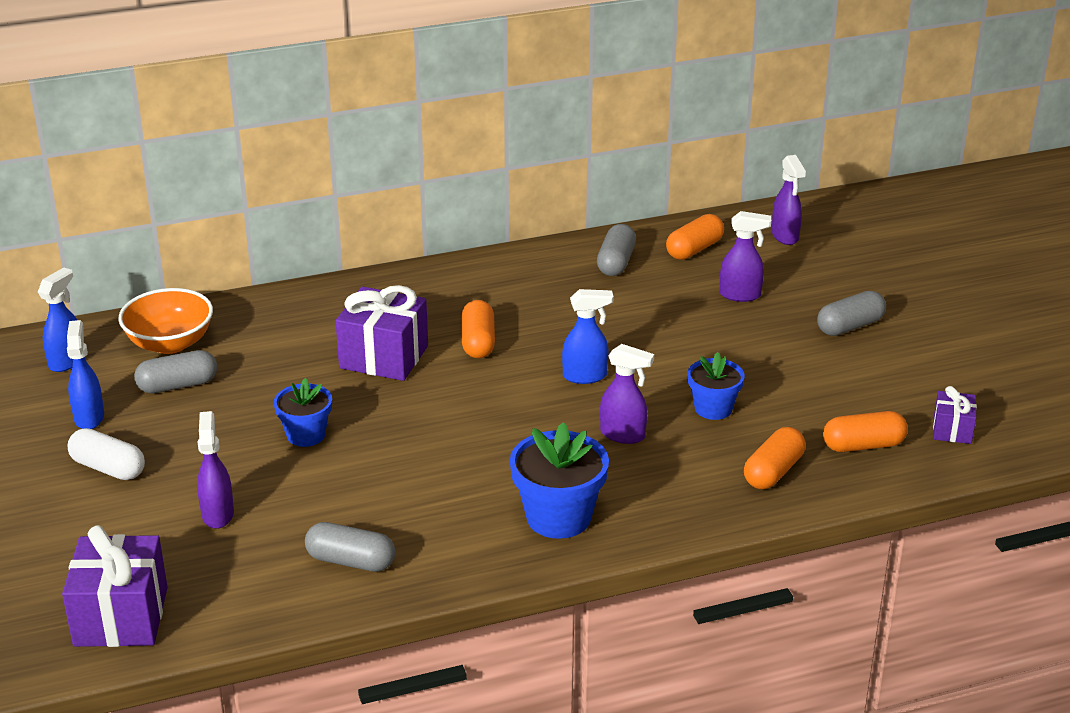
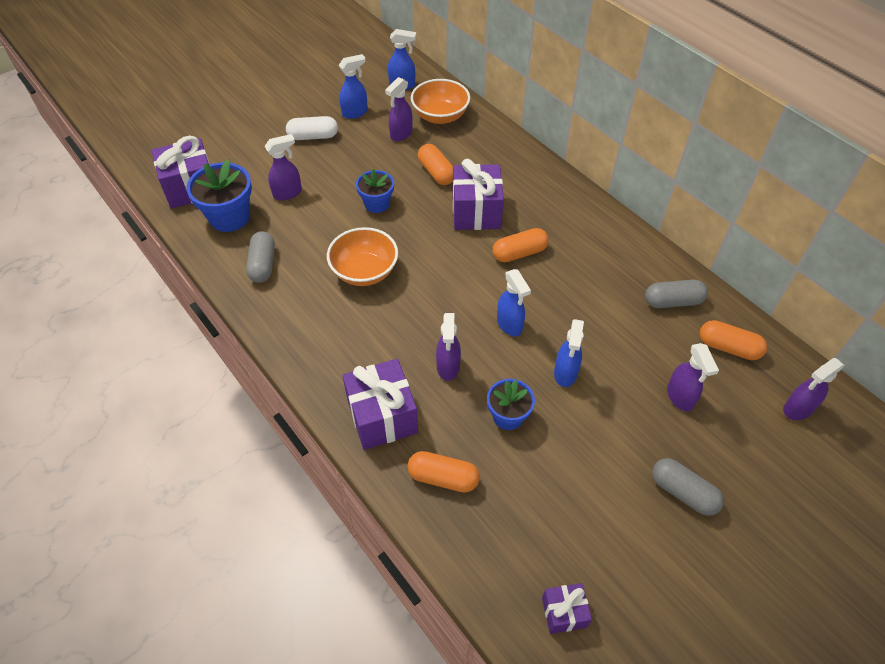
camera: 70 degrees right, 20 degrees up
white capsule [68,428,145,480] -> white capsule turned 75 degrees clockwise [286,116,338,140]
grey capsule [134,350,217,393] -> purple spray bottle [385,77,412,141]
blue flower pot [510,422,609,539] -> blue flower pot moved to [186,159,252,232]
orange capsule [823,411,908,452] -> orange capsule moved to [418,144,453,185]
none -> orange bowl [327,227,398,286]
none -> purple gift [342,359,418,450]
none -> blue spray bottle [554,319,584,387]

